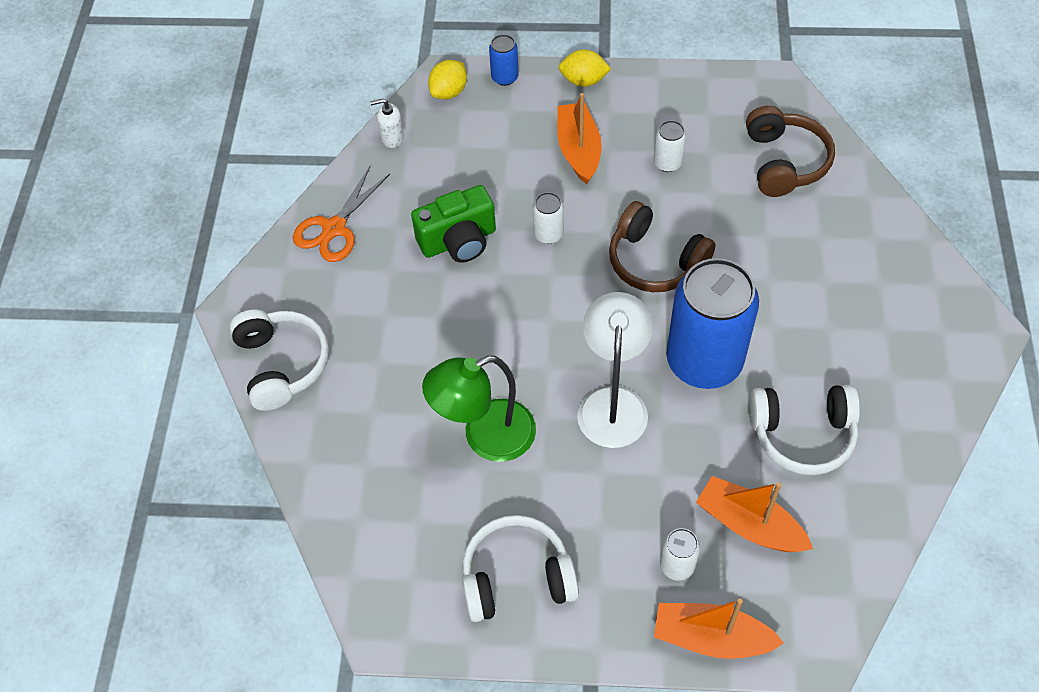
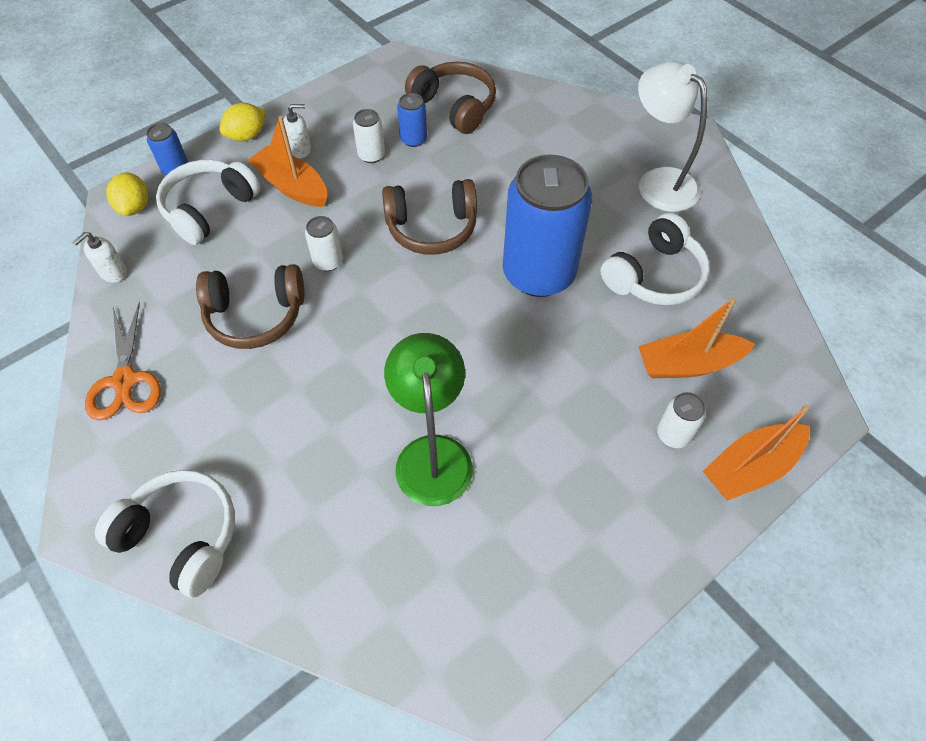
camera: 45 degrees left, 0 degrees up
green camera [411,185,496,263] -> brown headphones [196,264,304,349]
green lamp [422,356,536,462] -> green lamp turned 150 degrees clockwise [384,333,473,506]
white headphones [462,515,579,622] -> white headphones moved to [156,160,261,245]
white lamp [577,292,653,448] -> white lamp moved to [638,61,707,212]
none -> white soap dispenser [283,104,311,159]
none -> blue can [397,93,427,147]

